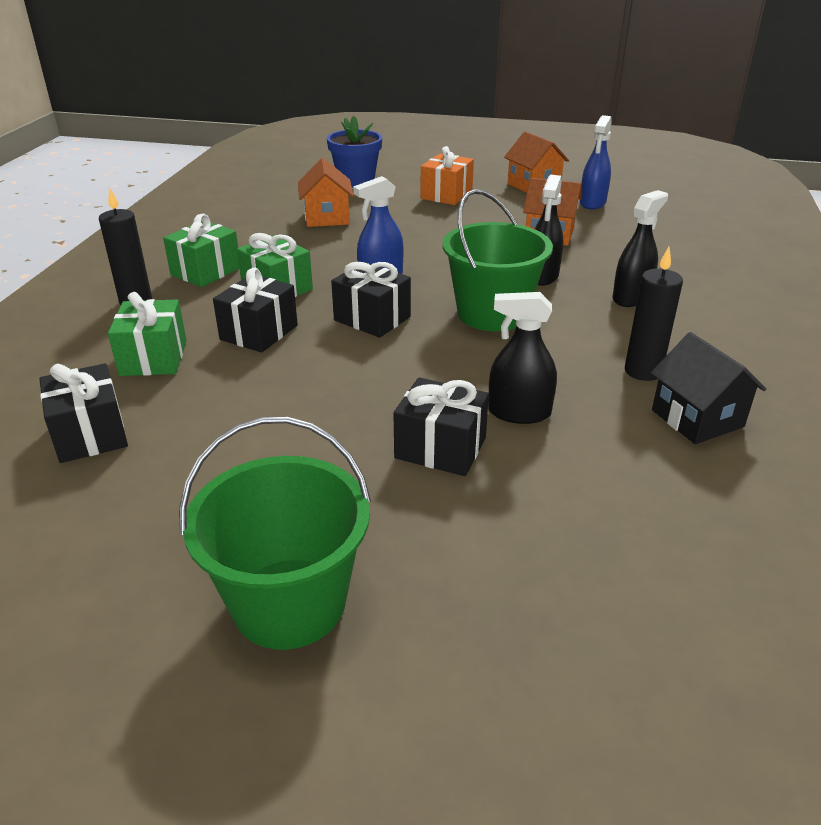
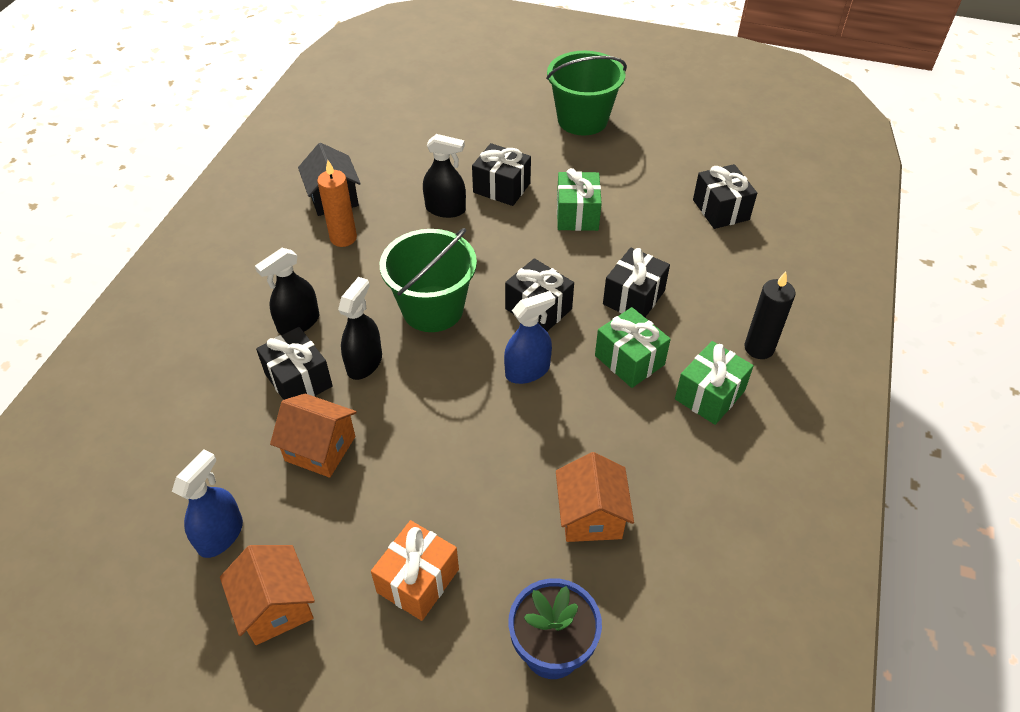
camera: 175 degrees left, 15 degrees up
green gift [108,292,187,376] -> green gift moved to [557,168,602,231]
black candle [625,247,683,381] -> orange candle [317,160,357,247]
none -> black gift [256,327,333,400]

